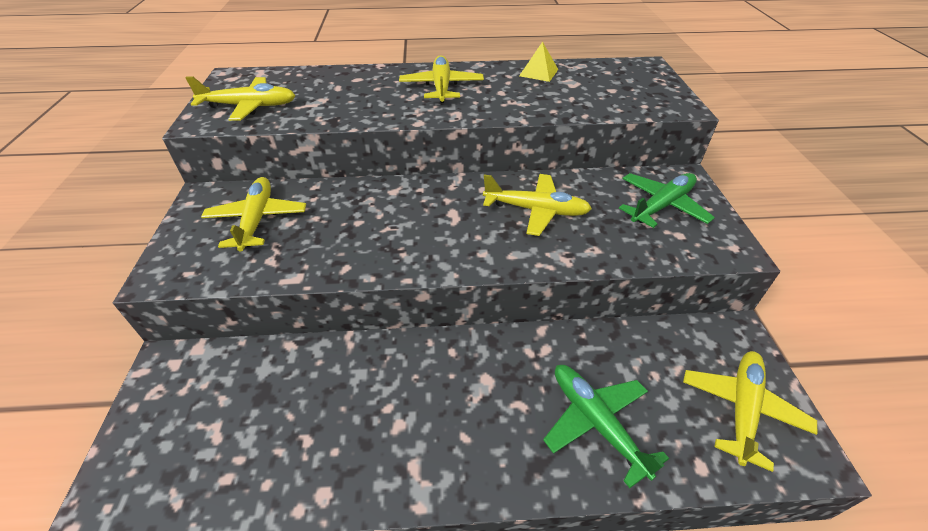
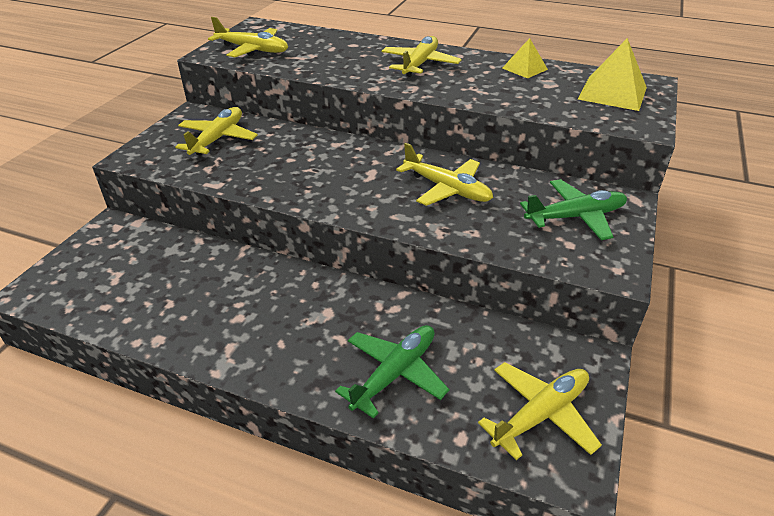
camera: 25 degrees right, 5 degrees down
green plane [543,365,669,488] -> green plane turned 45 degrees clockwise [335,325,449,418]
none -> yellow pyramid [578,38,647,111]

